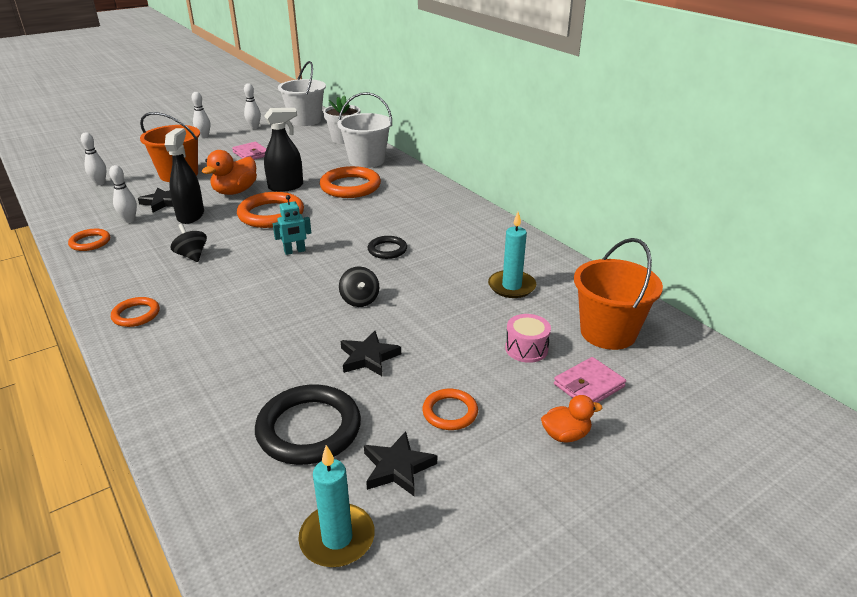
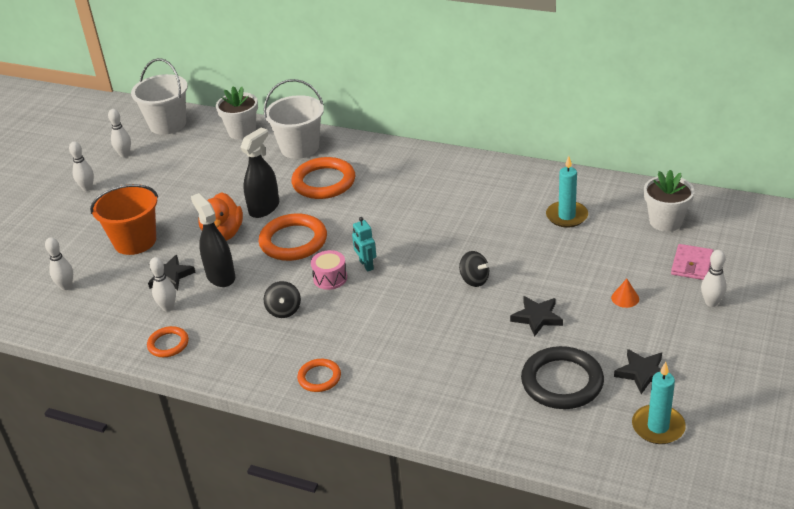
camera: 30 degrees left, 5 degrees up
black spinning top [170,224,207,262] -> black spinning top turned 120 degrees counterclockwise [264,281,301,318]
pink wallet [232,142,266,160] -> none
turquoise robot [273,195,311,255] -> turquoise robot turned 120 degrees clockwise [352,217,376,272]
black ring [368,236,407,259] -> none
orange ring [422,389,478,430] -> none
pink drum [505,314,551,363] -> pink drum moved to [311,250,347,290]
orange duck [541,395,602,442] -> white bowling pin [701,250,727,307]
orange bucket [574,238,663,350] -> white flower pot [644,170,695,232]
none -> orange cone [611,279,639,308]

